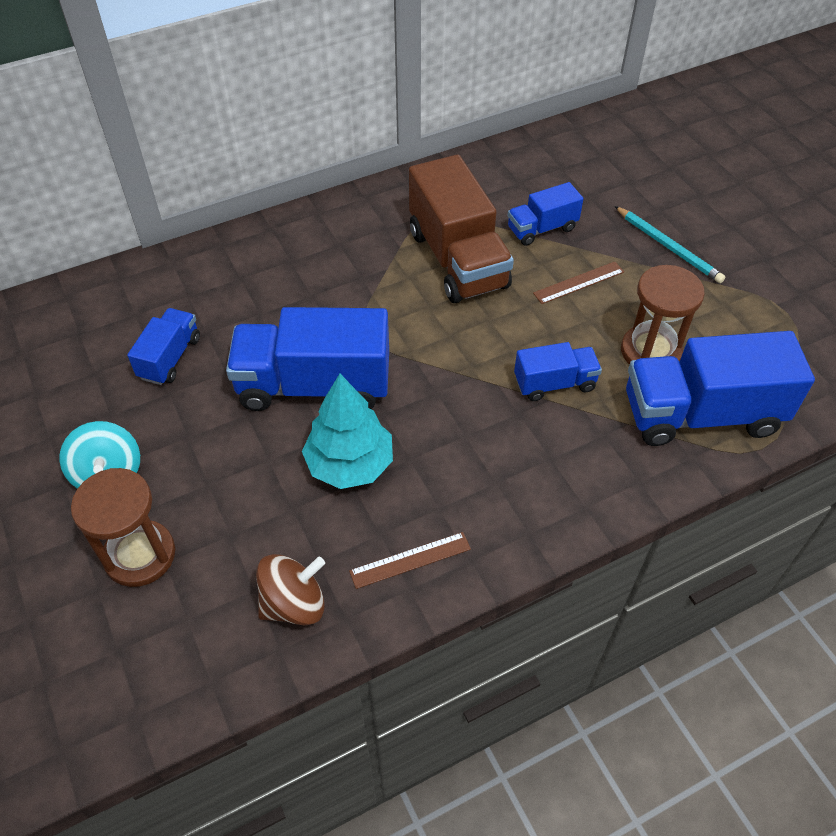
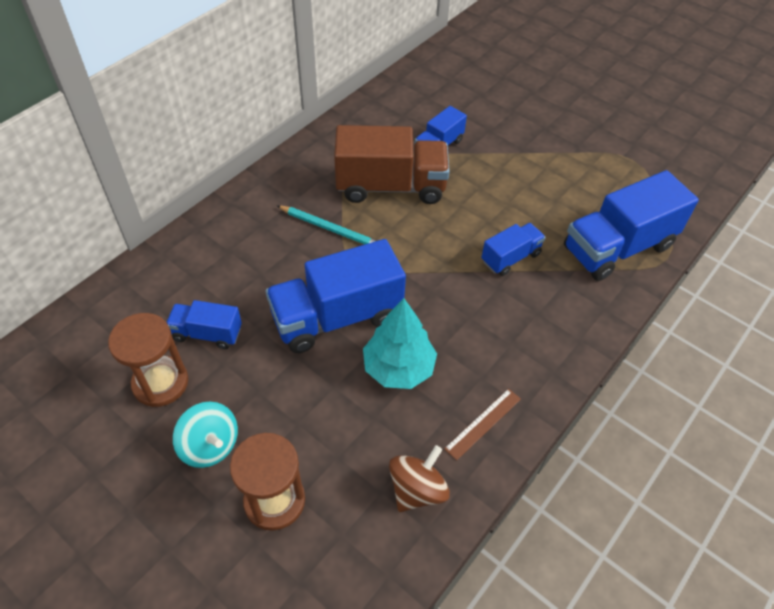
camera: 25 degrees left, 0 degrees up
blue truck [127,308,200,385] -> blue truck turned 75 degrees counterclockwise [167,300,242,349]
brown truck [409,155,514,303] -> brown truck turned 45 degrees counterclockwise [334,125,449,204]
brown ruler [533,262,624,304] -> none
turquoise pencil [615,206,725,283] -> turquoise pencil moved to [277,205,377,245]
brown hourglass [621,265,705,365] -> brown hourglass moved to [108,313,188,407]

